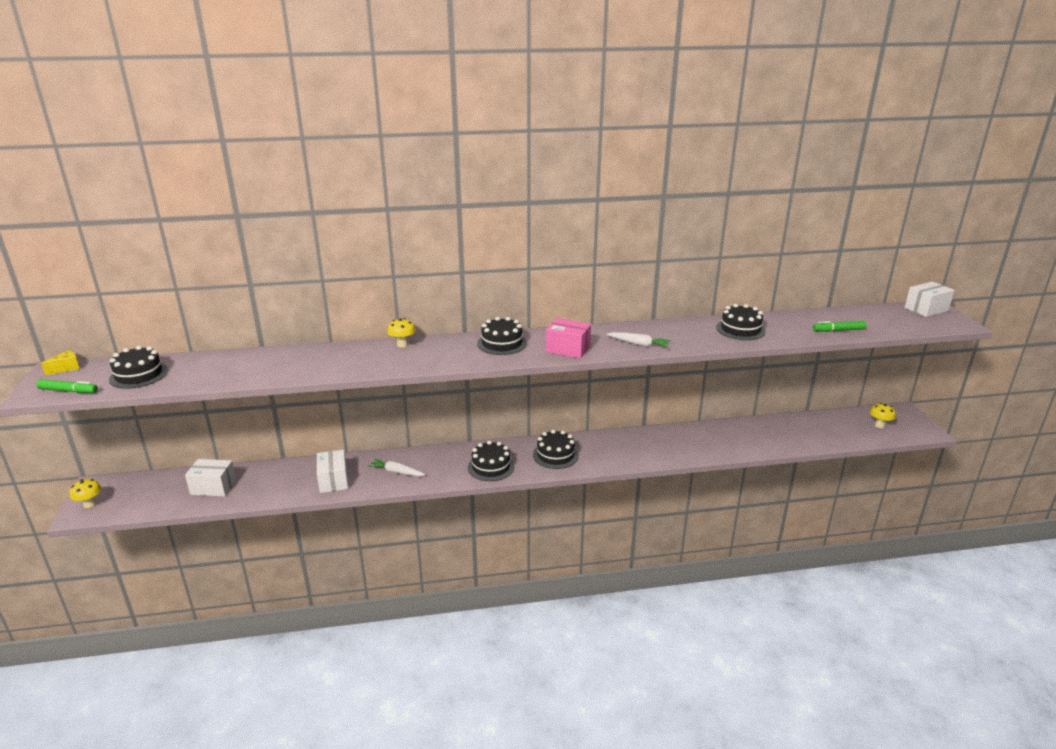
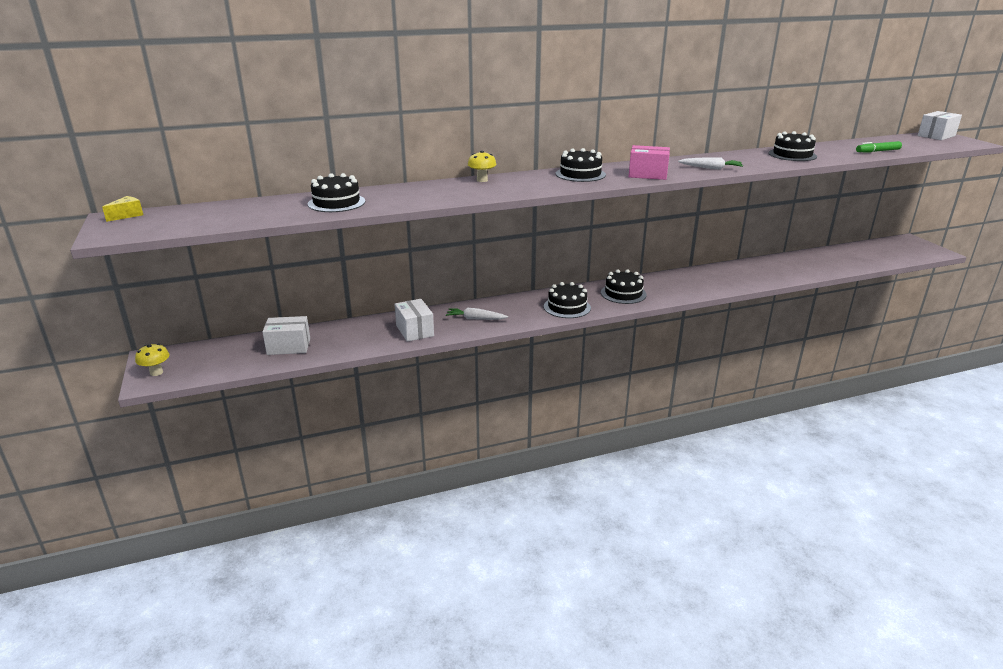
camera: 10 degrees left, 0 degrees up
green marker [36,379,98,393] -> none
black cake [109,346,168,389] -> black cake moved to [308,173,365,212]
yellow mushroom [870,403,896,428] -> none

